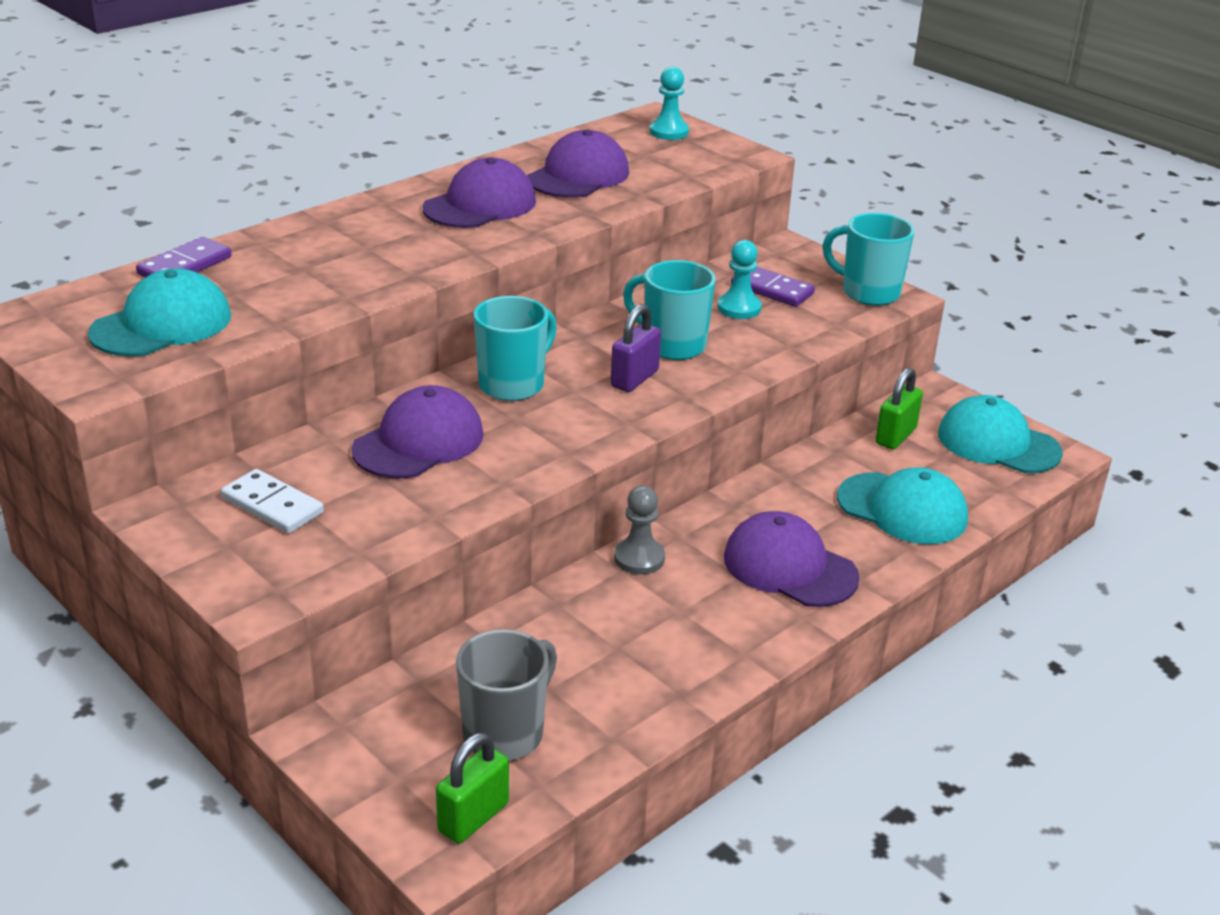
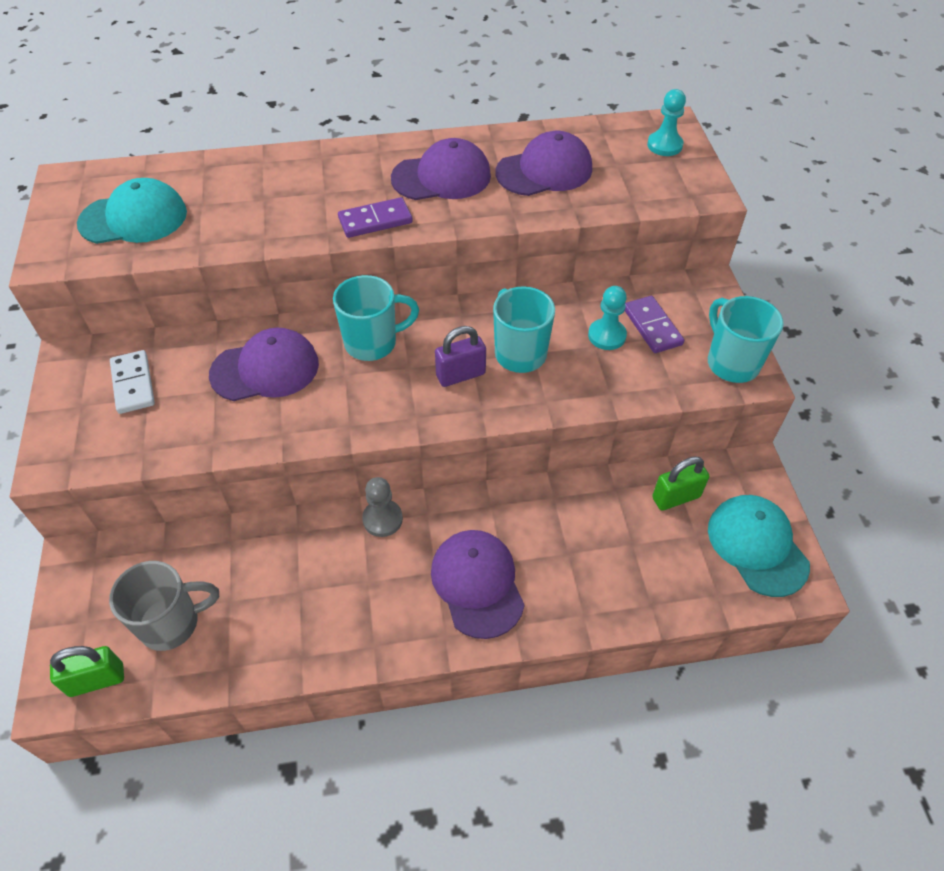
camera: 35 degrees right, 20 degrees up
purple domino [136,237,232,278] -> purple domino moved to [338,197,413,238]
turquoise cap [837,467,968,544] -> none

